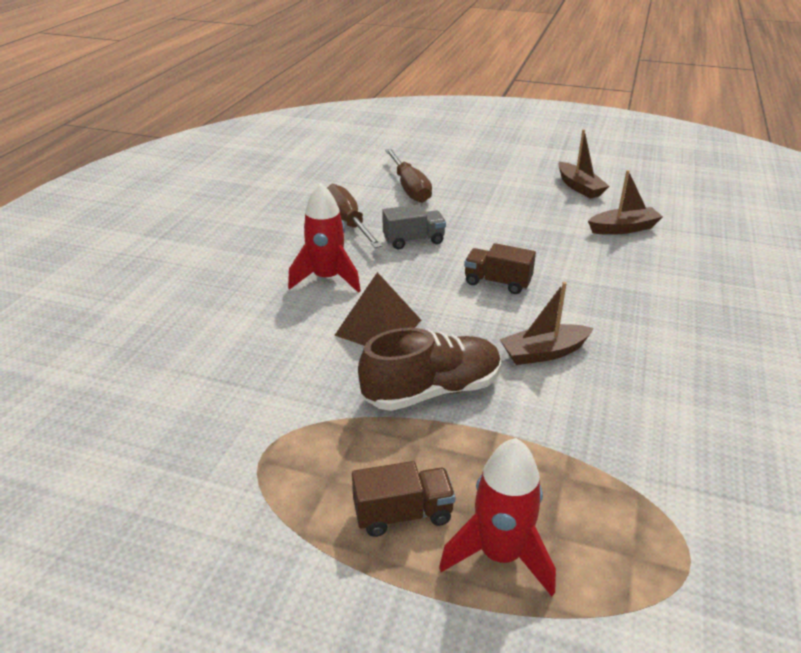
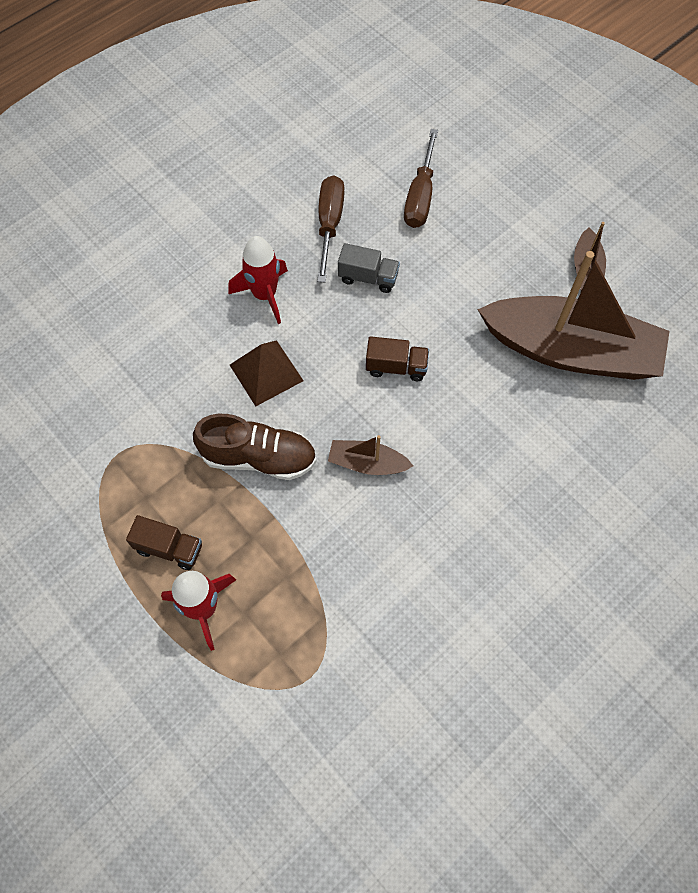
camera: 30 degrees right, 30 degrees up
brown truck [464,243,536,294] -> brown truck turned 135 degrees clockwise [366,336,429,381]
brown boat [588,170,663,235] -> brown boat [477,251,670,380], size x2.33

